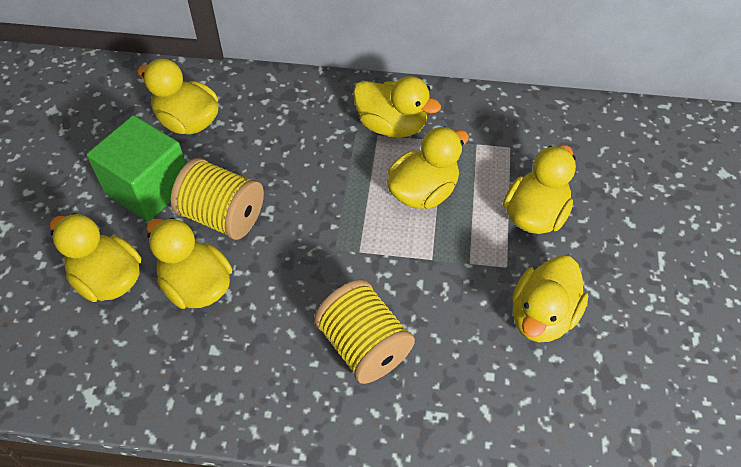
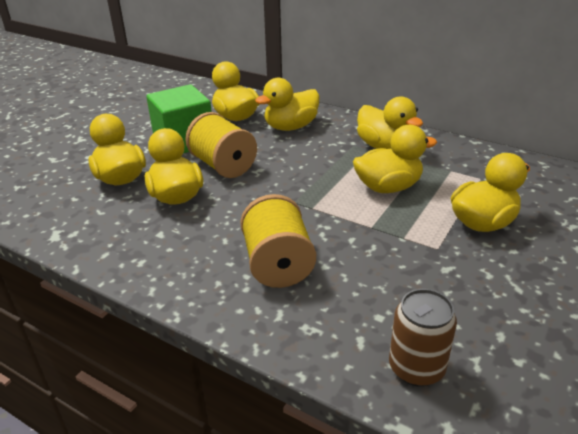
camera: 25 degrees right, 20 degrees down
yellow duck [512,256,588,342] -> yellow duck moved to [255,78,320,131]
none -> brown can [389,289,457,387]

